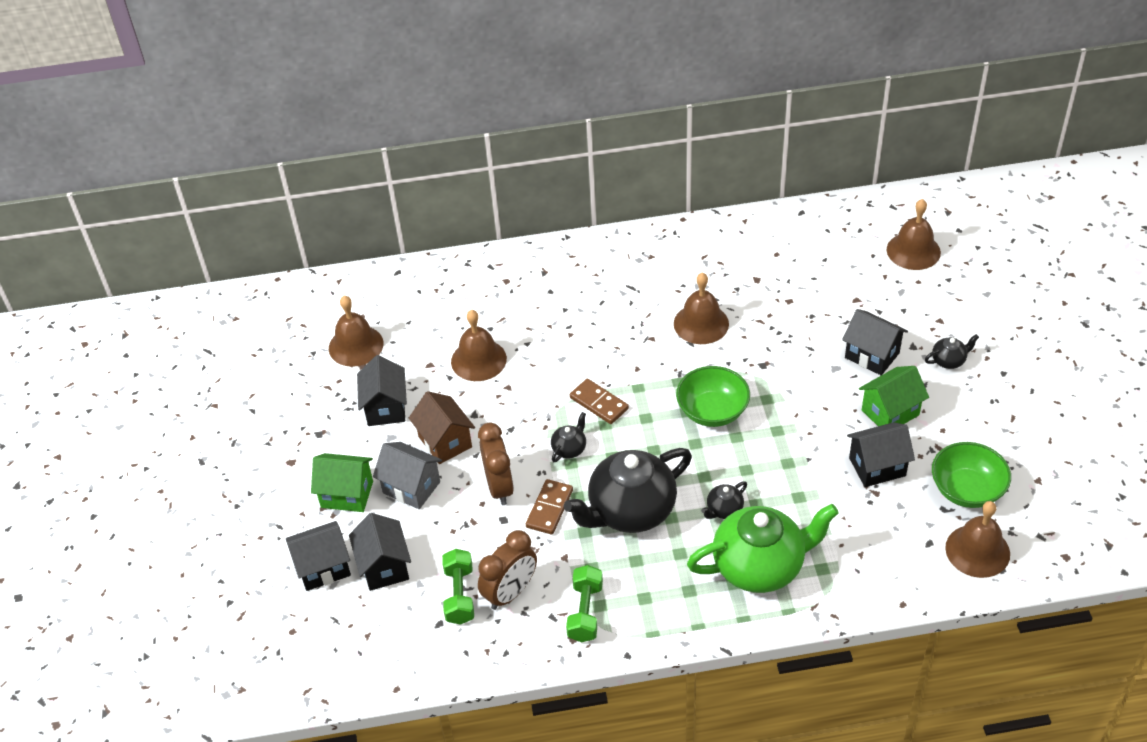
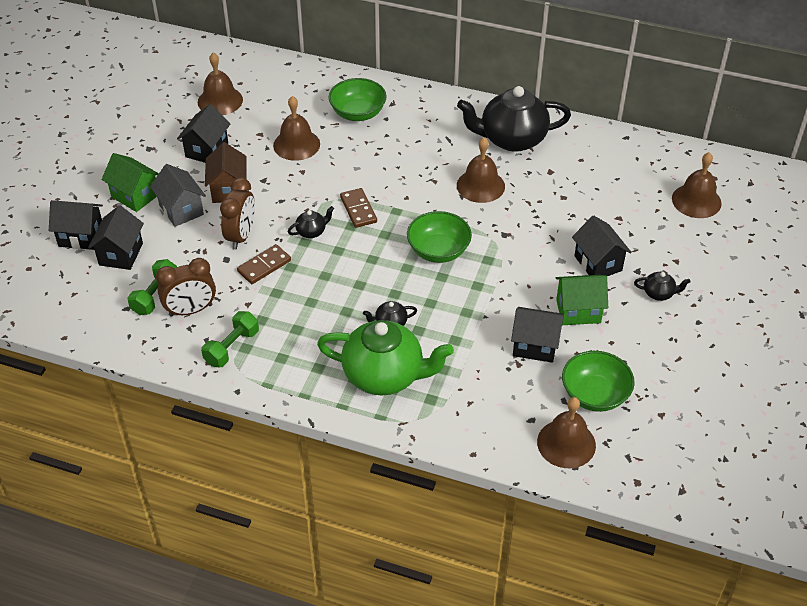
camera: 25 degrees right, 0 degrees up
black teapot [564,448,692,533] -> black teapot moved to [457,86,571,152]
none -> green bowl [329,78,387,121]

